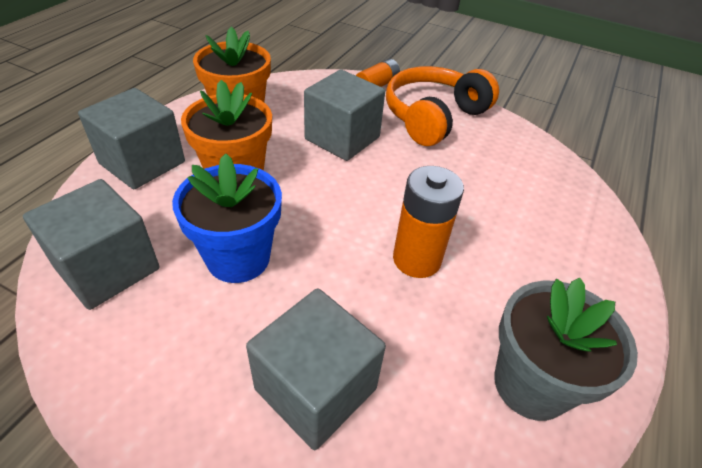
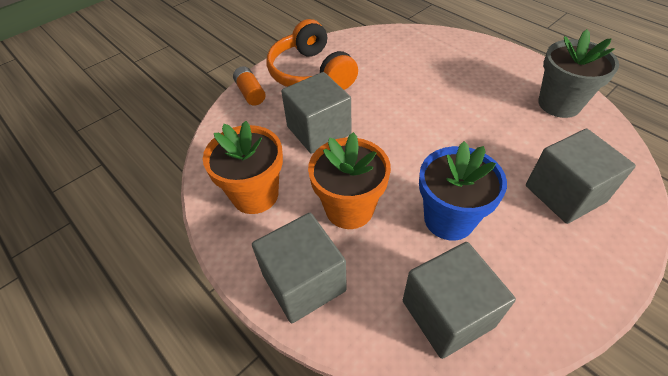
camera: 65 degrees left, 5 degrees up
orange battery [393,166,464,278] -> none

